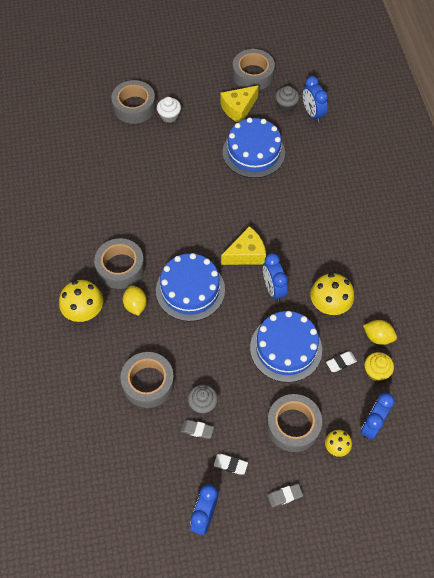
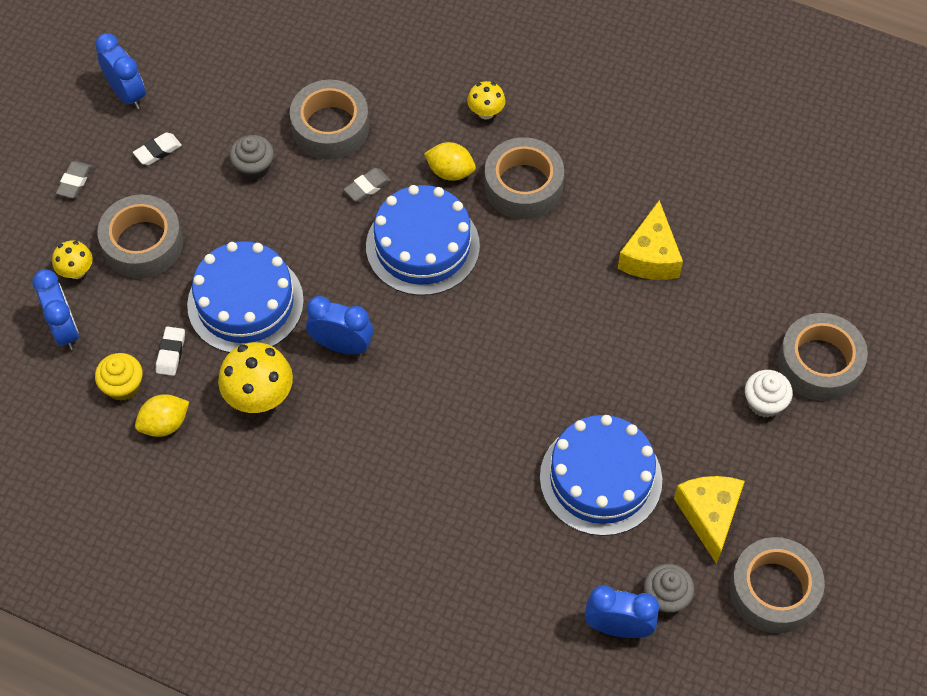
camera: 125 degrees right, 0 degrees up
yellow mushroom [59,280,103,322] -> yellow mushroom [467,81,506,120], size x0.57
grey eraser [181,420,214,439] -> grey eraser moved to [344,168,391,202]
yellow cheese [221,226,266,265] -> yellow cheese moved to [618,200,683,280]

